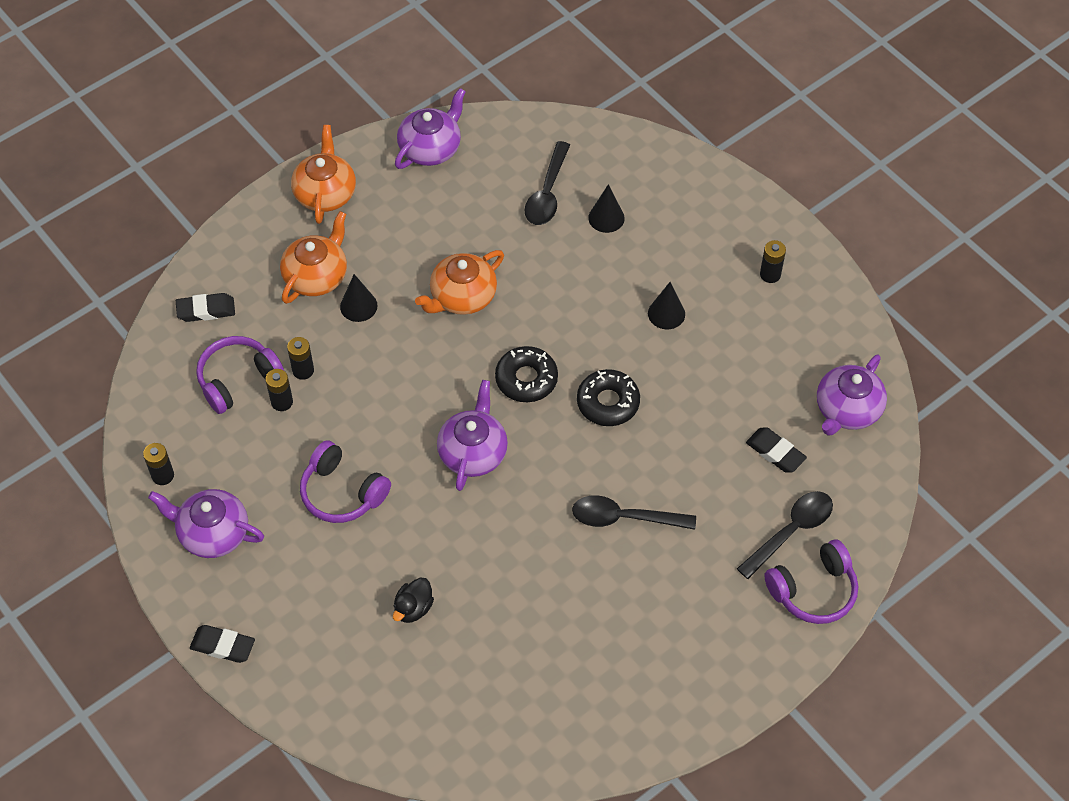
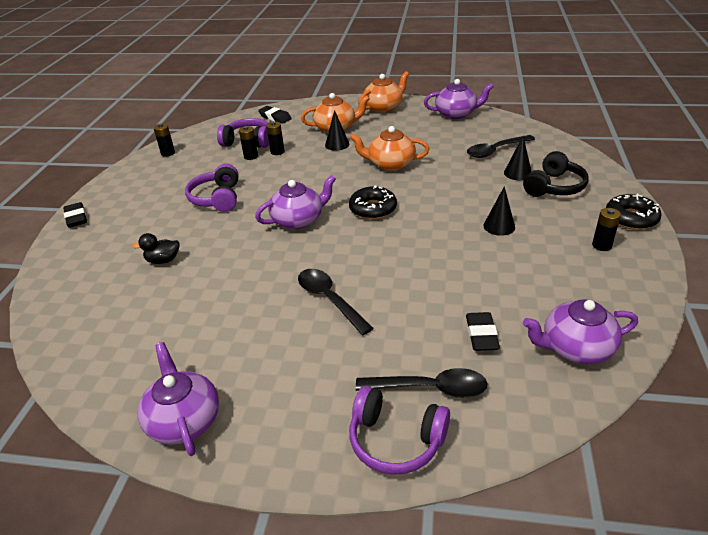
camera: 50 degrees right, 20 degrees down
purple teapot [148,489,264,558] -> purple teapot moved to [138,342,219,456]
black donut [577,369,640,426] -> black donut moved to [606,194,662,230]
none -> black headphones [523,151,589,197]

